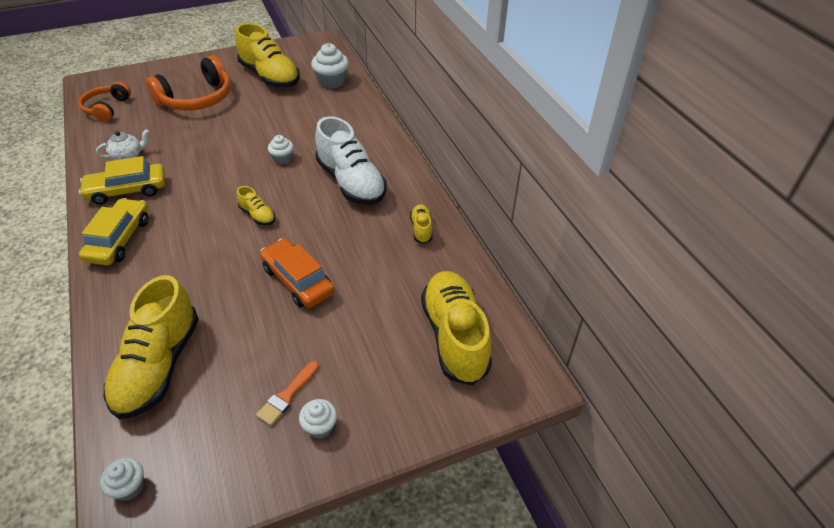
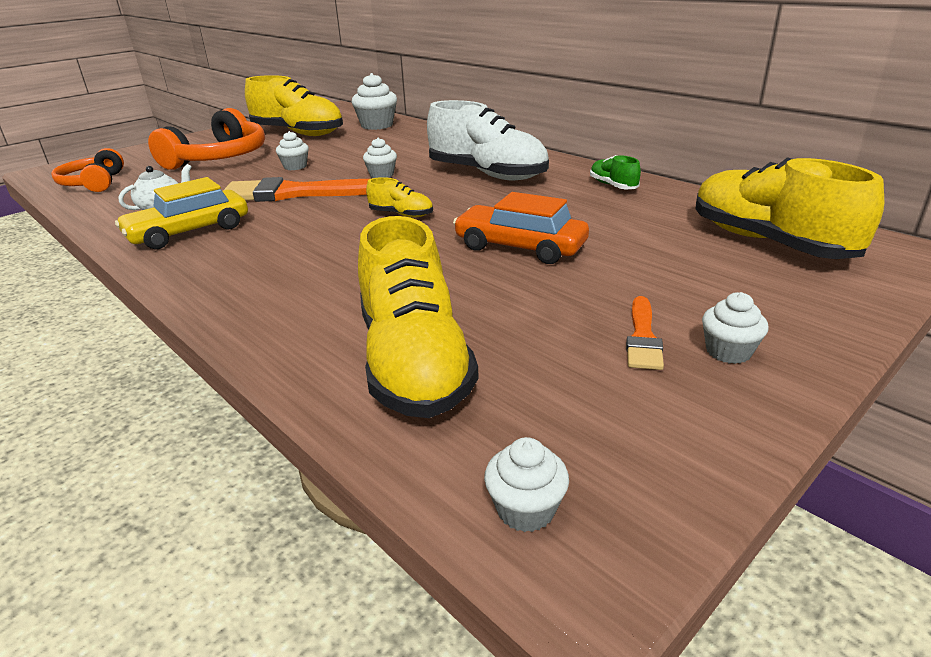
camera: 20 degrees left, 15 degrees down
yellow car [79,198,149,265] -> none
yellow shoe [410,204,433,244] -> green shoe [590,155,641,189]
none -> orange brush [223,177,369,202]
none -> white cupcake [276,131,309,170]

